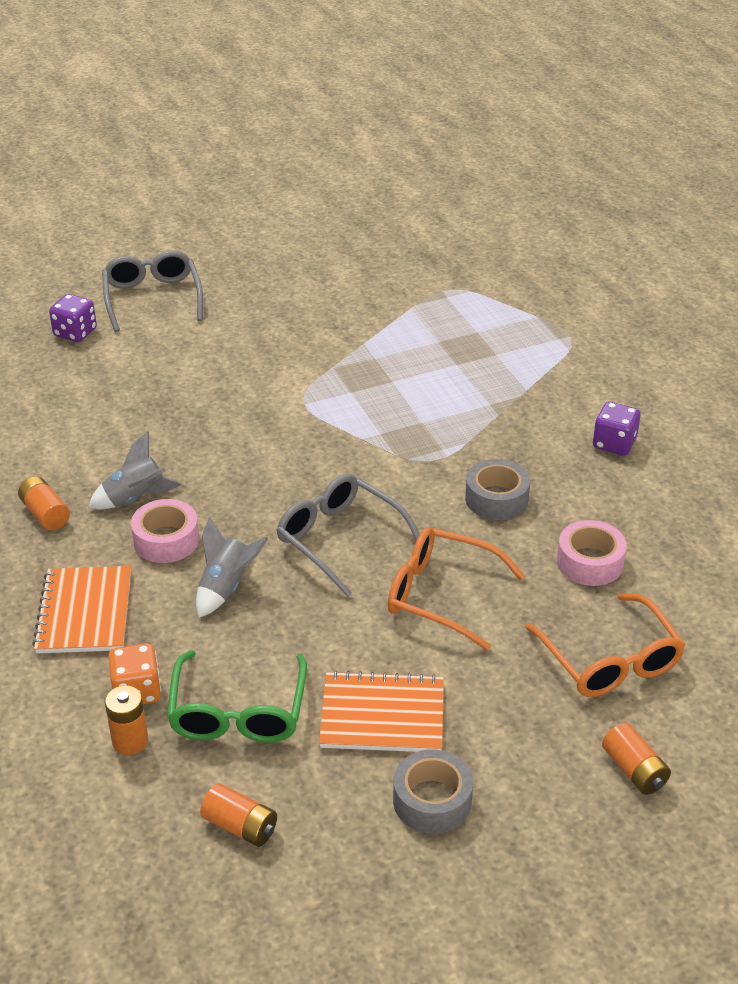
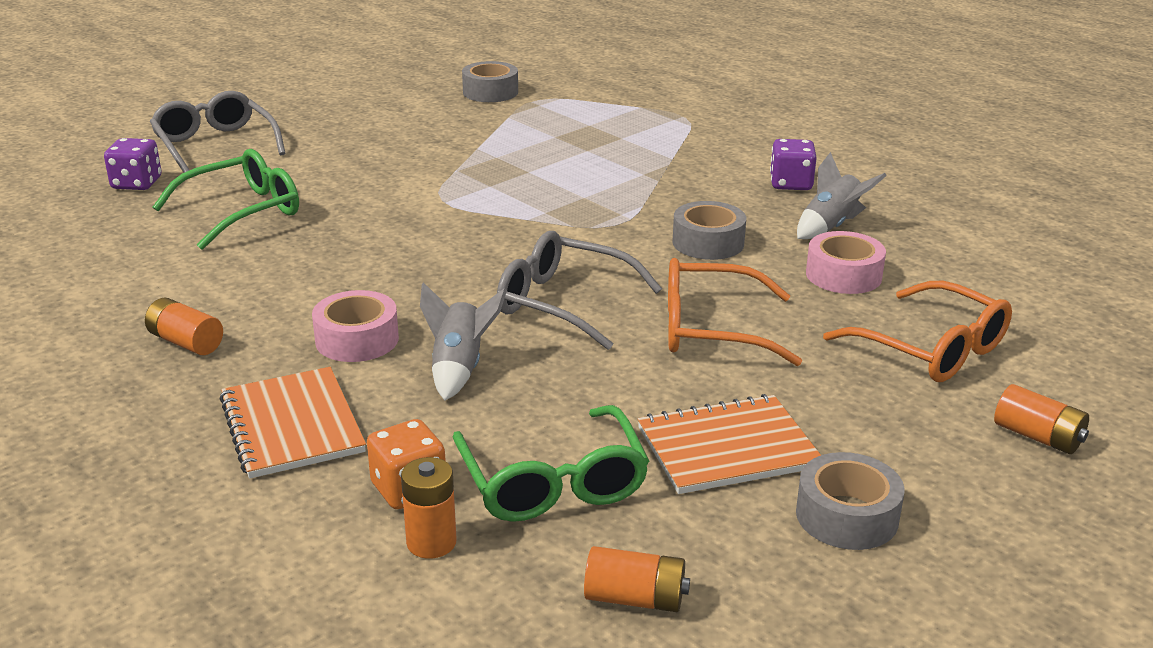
camera: 20 degrees left, 10 degrees down
grey rocket [88,432,182,510] -> grey rocket moved to [797,152,887,239]
none -> green glasses [153,149,299,250]
none -> grey tape [462,61,518,102]

